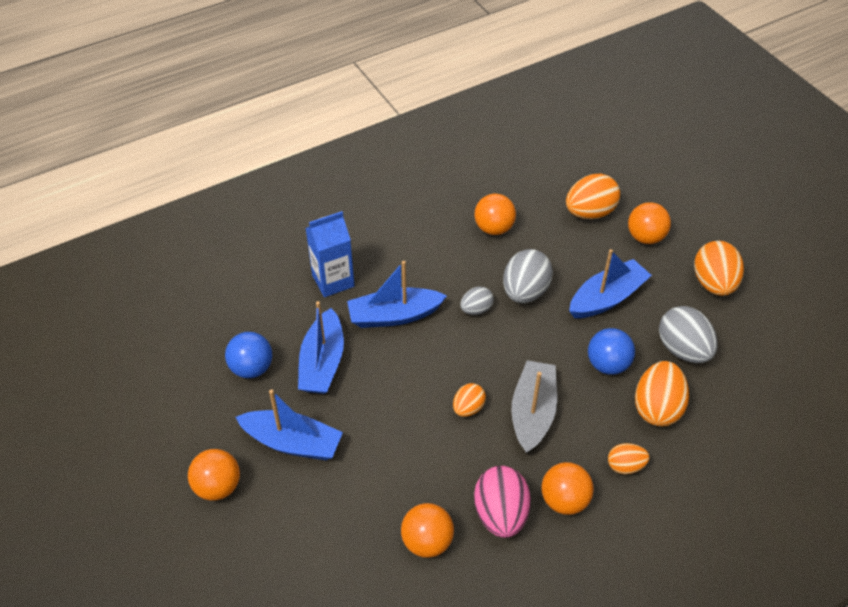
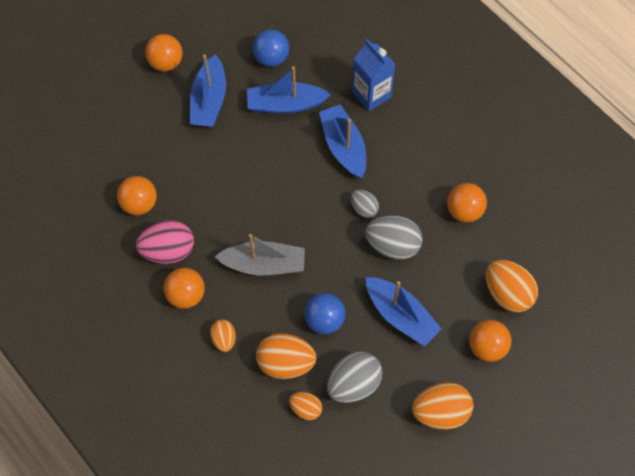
camera: 80 degrees right, 15 degrees up
orange egg [453,383,486,417] -> orange egg moved to [289,392,322,420]

